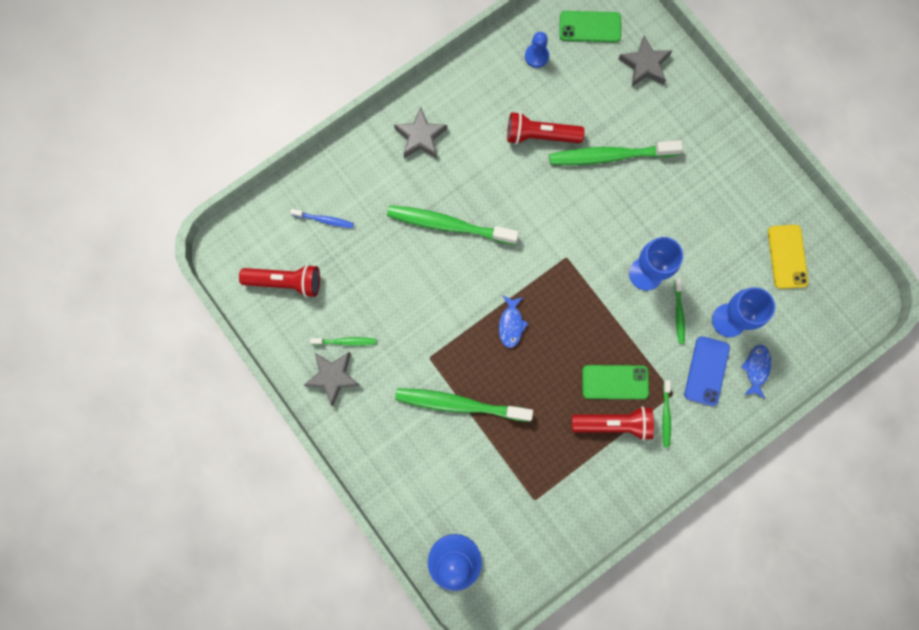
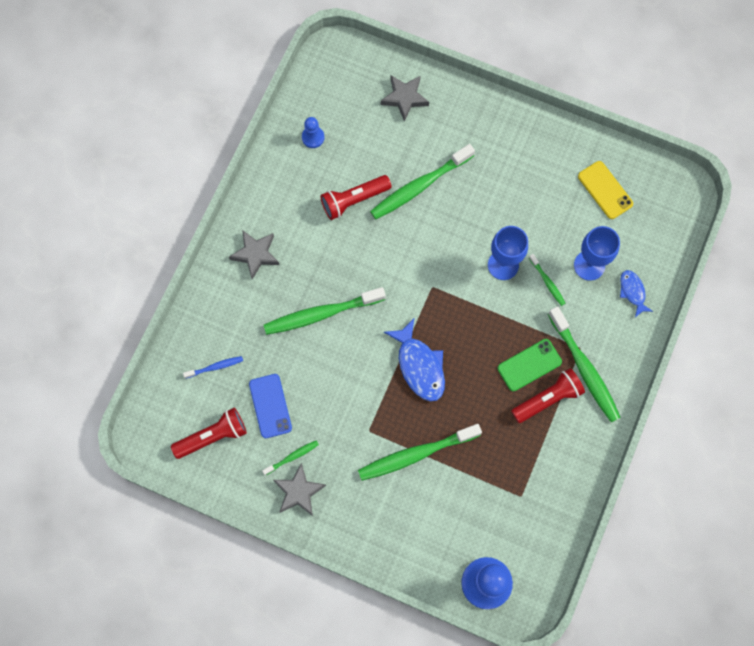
camera: 30 degrees left, 5 degrees down
blue fish [499,295,528,348] -> blue fish [384,319,445,401], size x1.74
green phone [560,11,621,42] -> none
green toothbrush [662,380,671,447] -> green toothbrush [548,306,621,422], size x2.08
blue phone [684,336,730,406] -> blue phone moved to [249,374,292,438]

